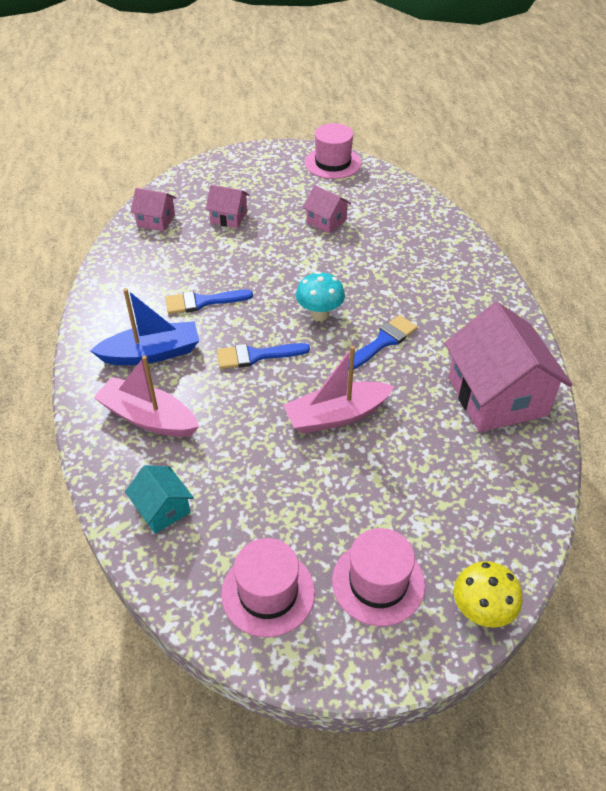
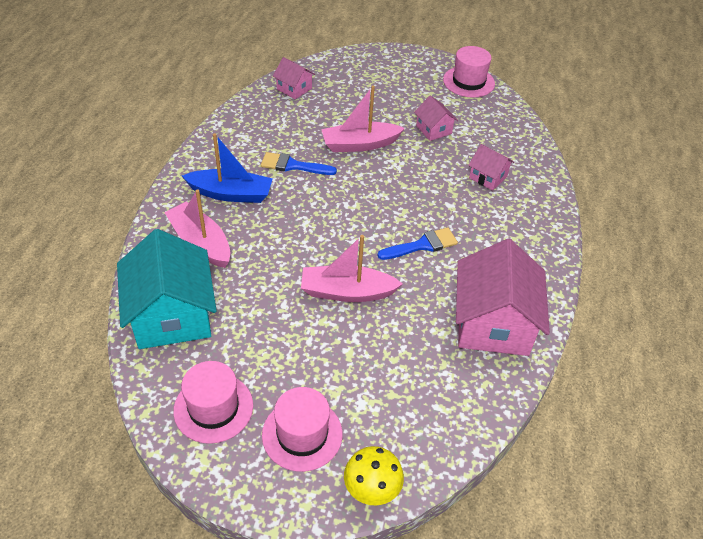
camera: 20 degrees right, 0 degrees up
turquoise house [125,465,194,534] -> turquoise house [117,229,217,349], size x2.07
pink house [205,185,249,228] -> pink house moved to [468,144,514,191]
blue brush [217,343,310,369] -> none
turquoise mushroom [296,271,345,321] -> none
none -> pink boat [321,86,405,152]

